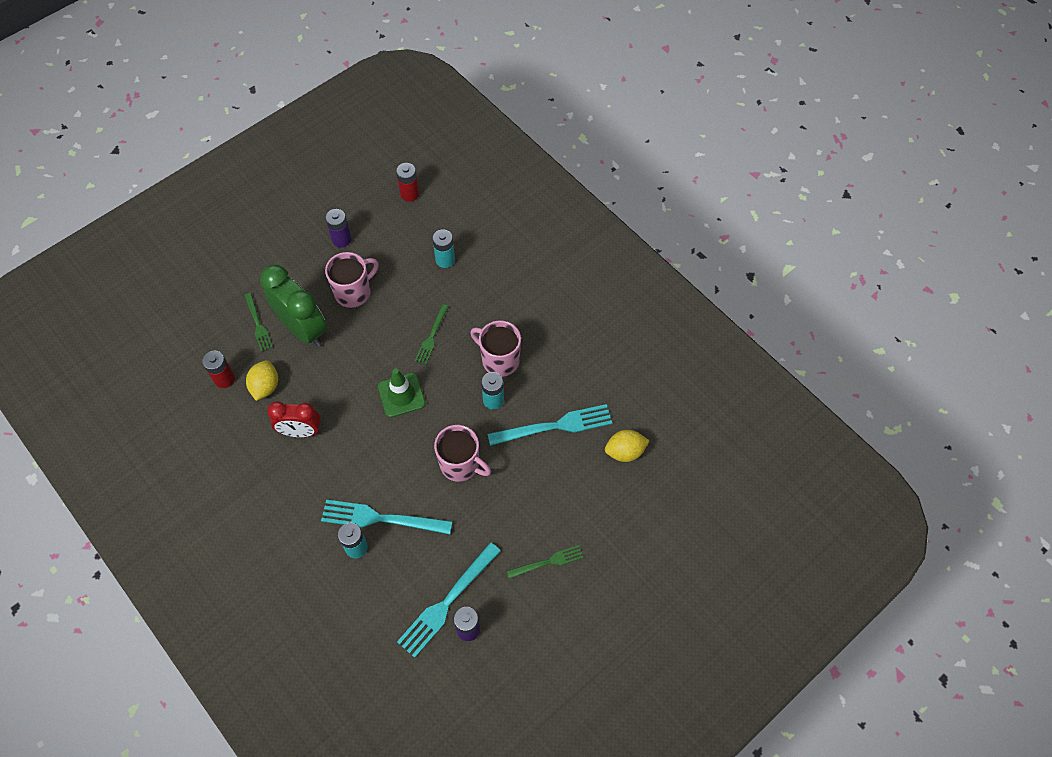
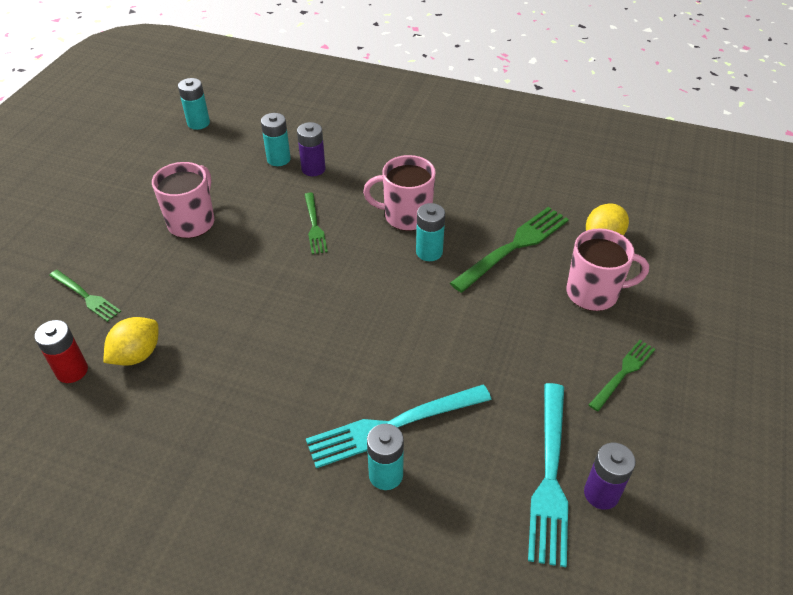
camera: 30 degrees left, 15 degrees down
yellow lemon [246,360,278,401] -> yellow lemon turned 60 degrees clockwise [103,317,158,366]
green clock [260,265,327,347] -> none
red clock [267,402,321,437] -> none
purple battery [325,209,351,248] -> purple battery moved to [297,122,325,176]
green traffic cone [378,368,426,417] -> none
red battery [396,163,419,202] -> turquoise battery [178,78,210,130]
pink mug [434,425,491,482] -> pink mug moved to [567,228,649,311]
turquoise fork [488,404,612,446] -> green fork [450,207,569,293]

